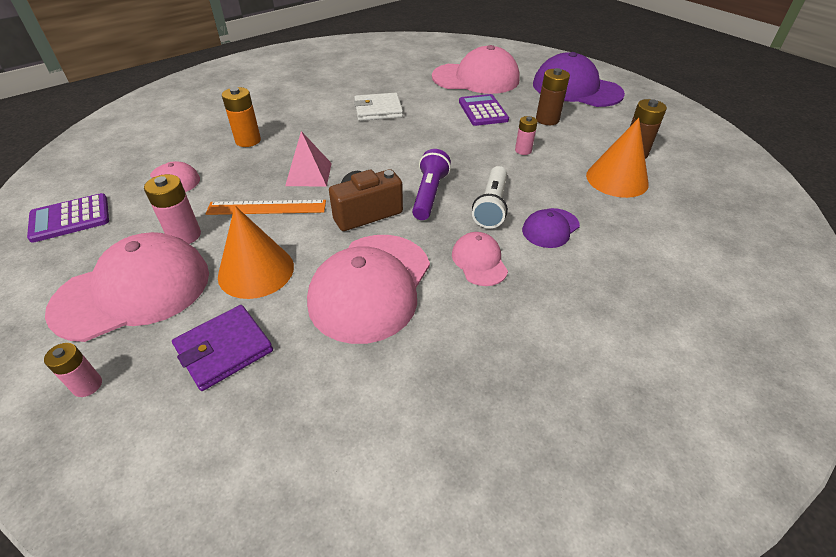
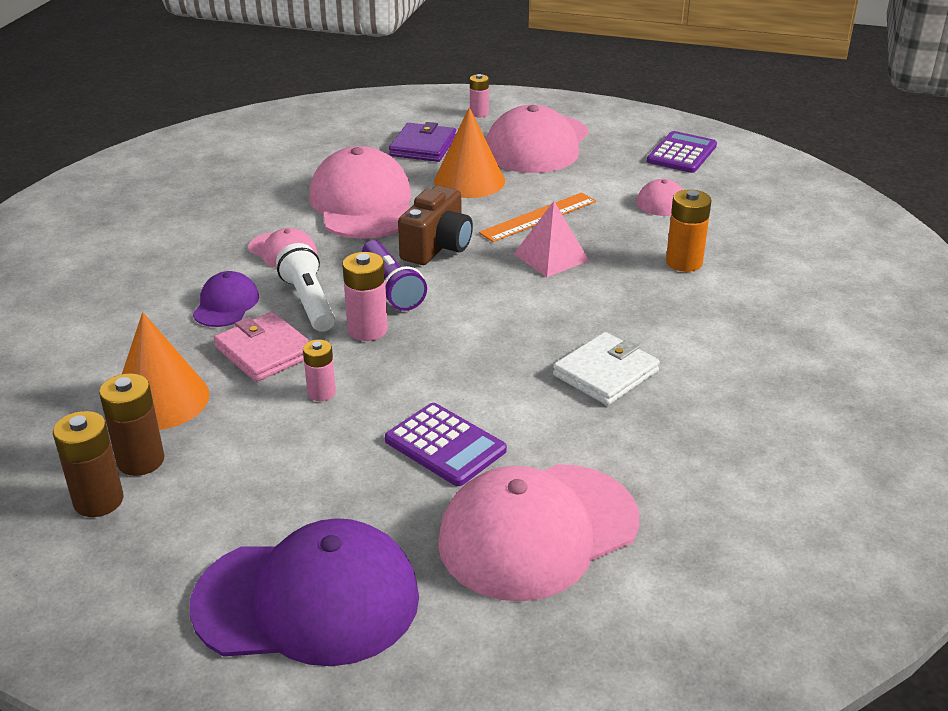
camera: 145 degrees right, 10 degrees down
pink battery [144,174,201,244] -> pink battery moved to [342,252,388,341]
brown battery [536,68,570,125] -> brown battery moved to [53,411,124,517]
none -> pink wallet [214,312,310,382]

